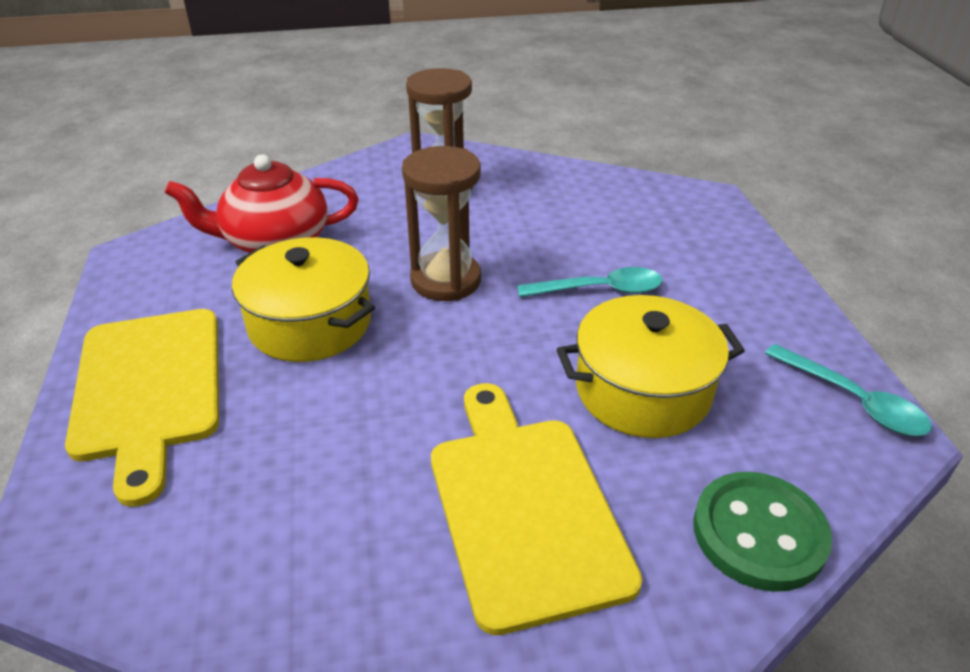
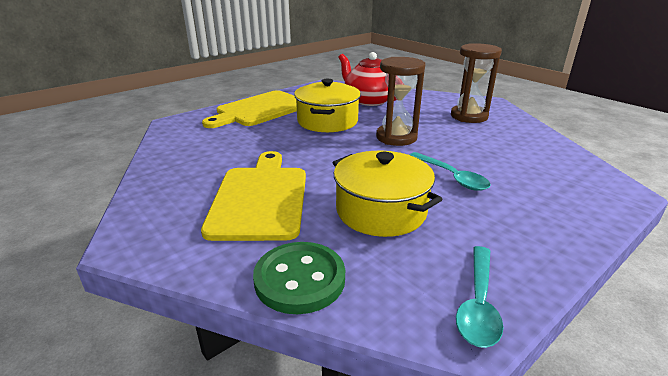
camera: 60 degrees right, 10 degrees down
yellow cutting board [431,383,642,635] -> yellow cutting board turned 45 degrees counterclockwise [201,151,306,241]

